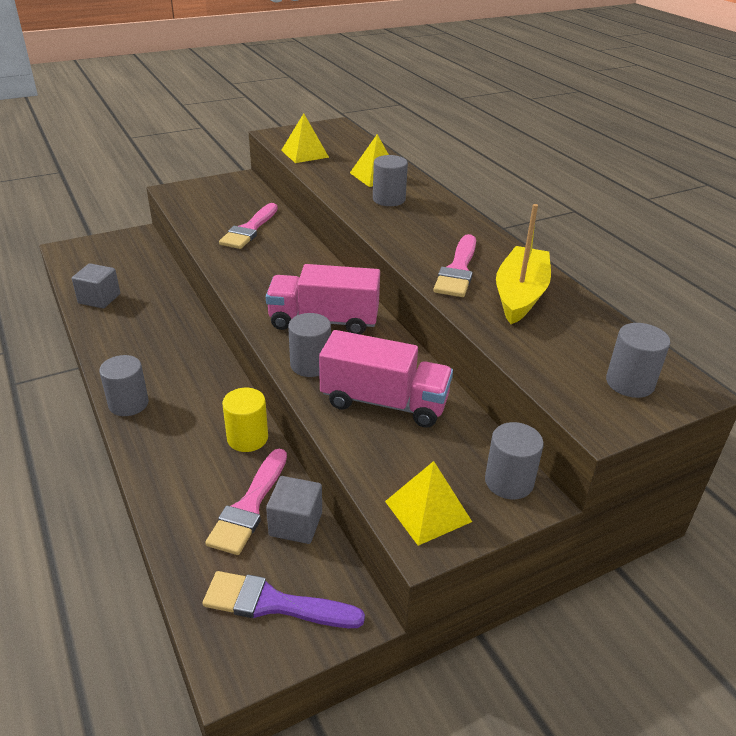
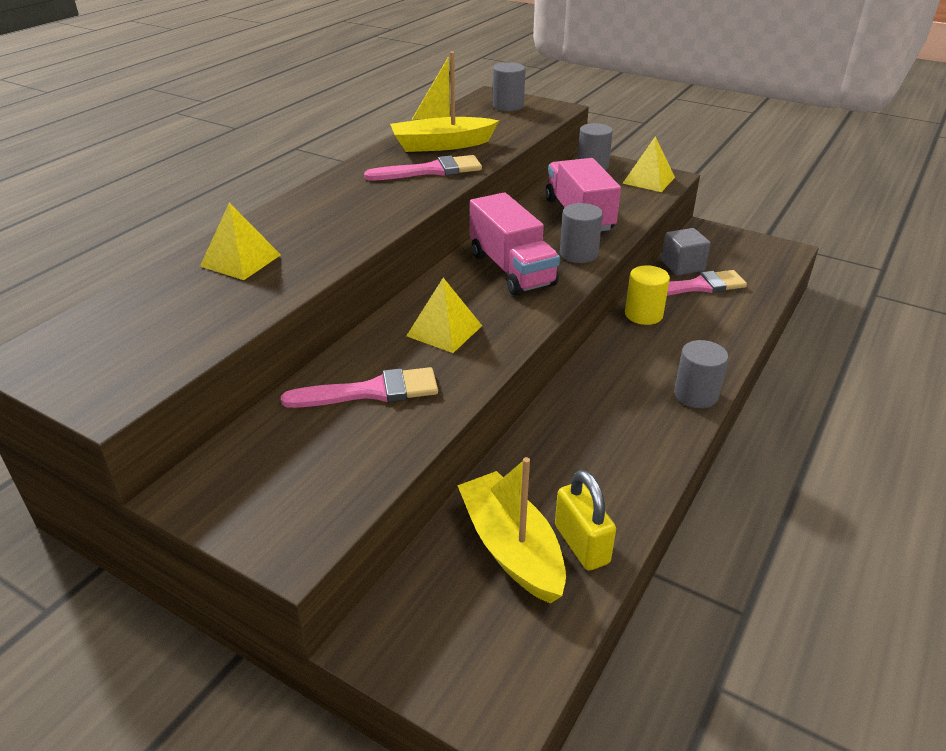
camera: 120 degrees left, 0 degrees up
grey cube [72,263,120,309] -> yellow padlock [555,470,616,571]
purple brush [203,571,365,628] -> none
yellow pyramid [281,113,329,163] -> yellow pyramid moved to [406,278,482,353]
grey cylinder [373,155,408,206] -> none
none -> yellow boat [457,457,566,604]

